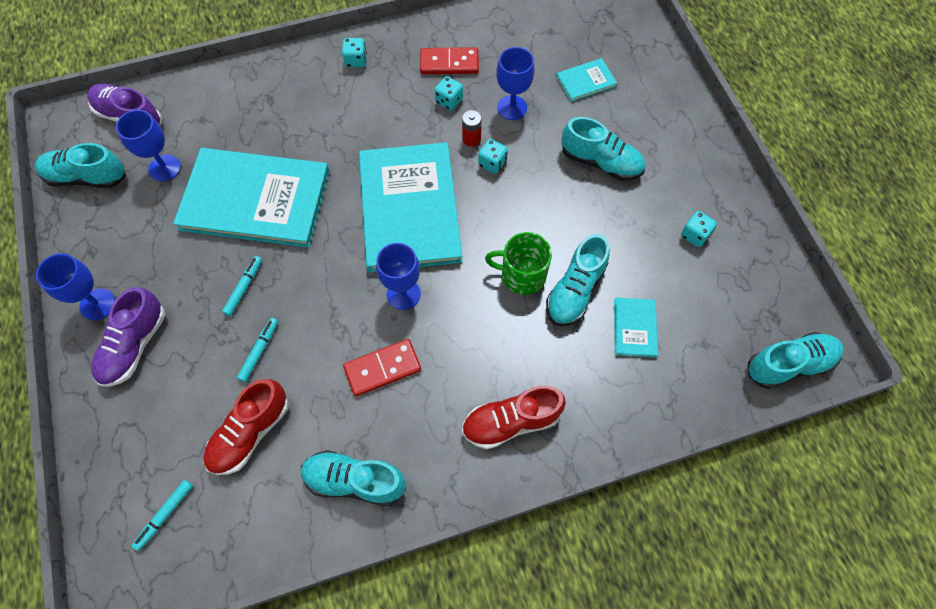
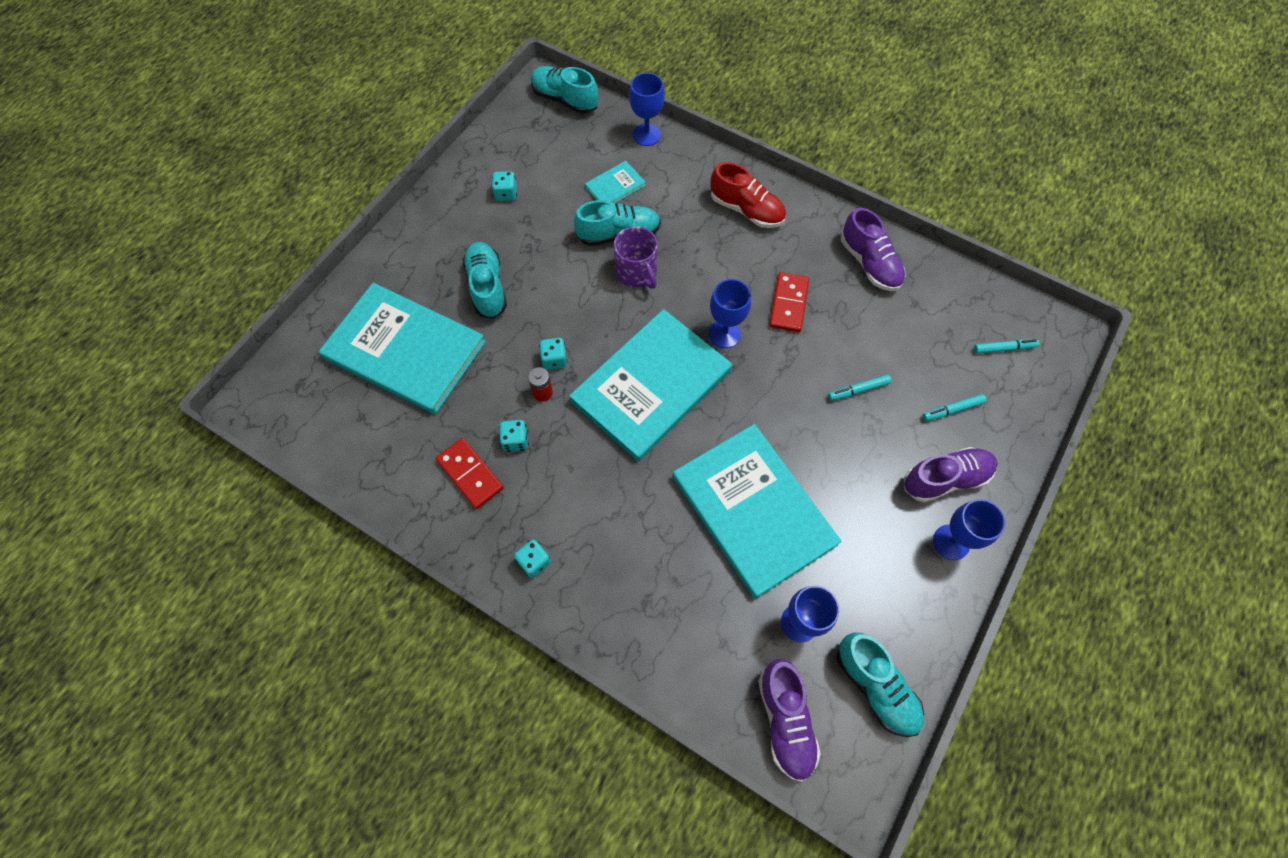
camera: 130 degrees left, 0 degrees up
red shoe [203,379,289,475] -> none
turquoise marker [222,256,262,316] -> turquoise marker moved to [923,394,986,421]
turquoise shoe [301,450,406,506] -> purple shoe [841,208,906,291]
red domino [343,339,421,396] -> red domino turned 75 degrees clockwise [769,272,809,332]
green mug [485,232,552,295] -> purple mug [614,226,658,289]
blue goblet [496,47,534,120] -> blue goblet moved to [629,73,665,146]
turquoise book [556,58,617,102] -> turquoise book [319,283,486,414], size x2.40

